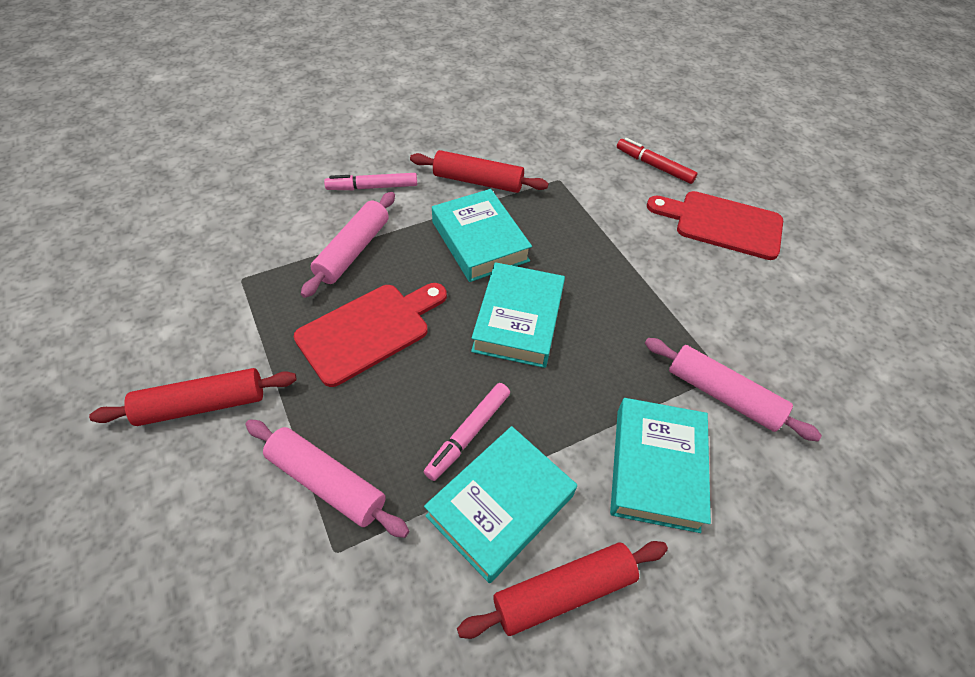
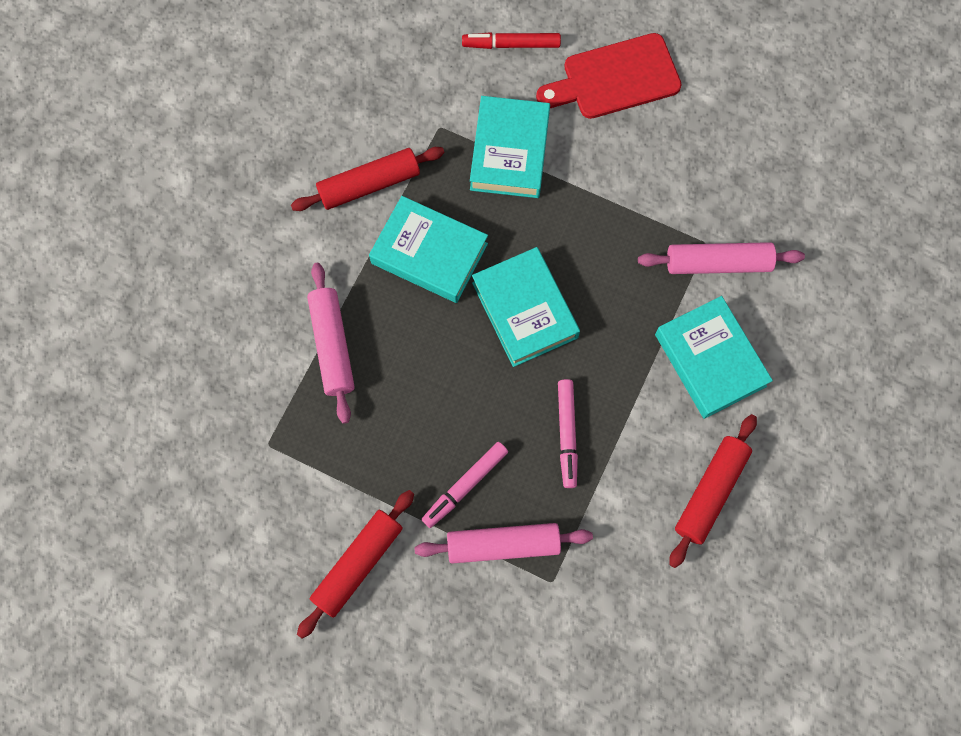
camera: 35 degrees left, 20 degrees up
red cutting board [294,283,447,387] -> none
pink marker [324,173,417,190] -> pink marker moved to [421,442,508,528]
turquoise book [424,426,577,583] -> turquoise book moved to [470,96,550,198]

